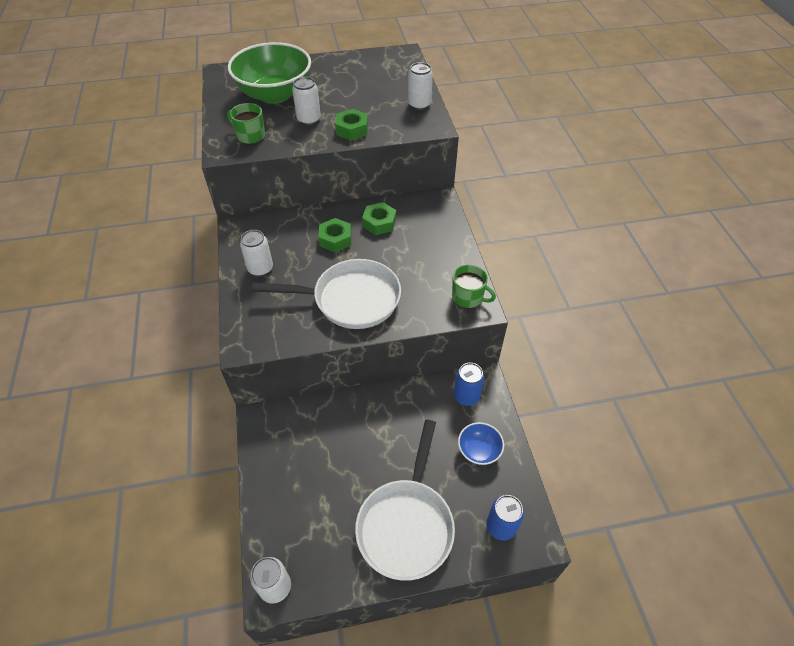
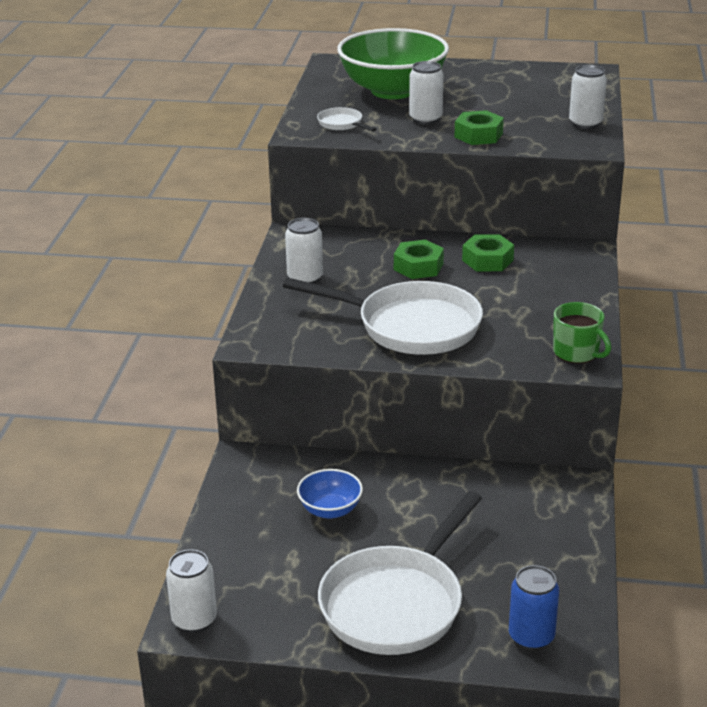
camera: 20 degrees right, 20 degrees down
green mug [227,103,265,144] -> white pan [317,107,376,132]
blue can [454,363,484,406] -> none
blue bowl [458,422,504,465] -> blue bowl moved to [297,469,363,519]

